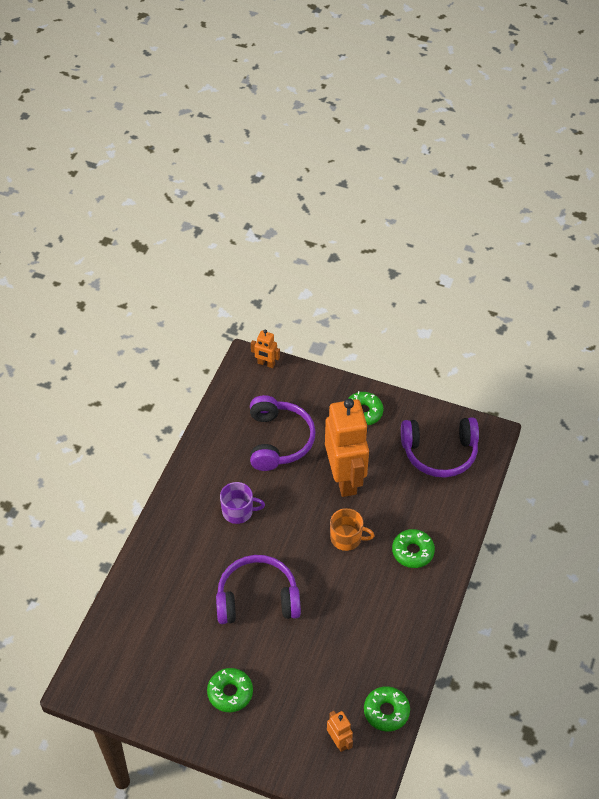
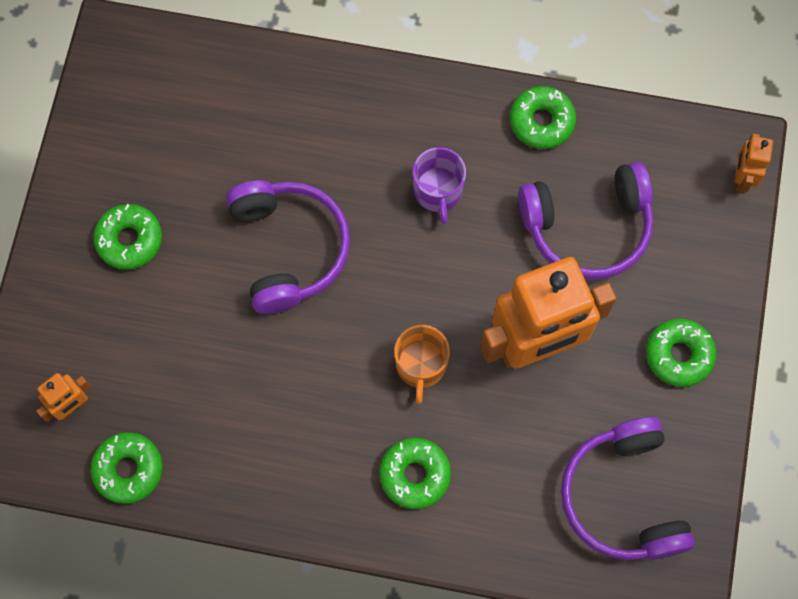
camera: 80 degrees right, 20 degrees up
none -> green donut [510,86,576,149]

